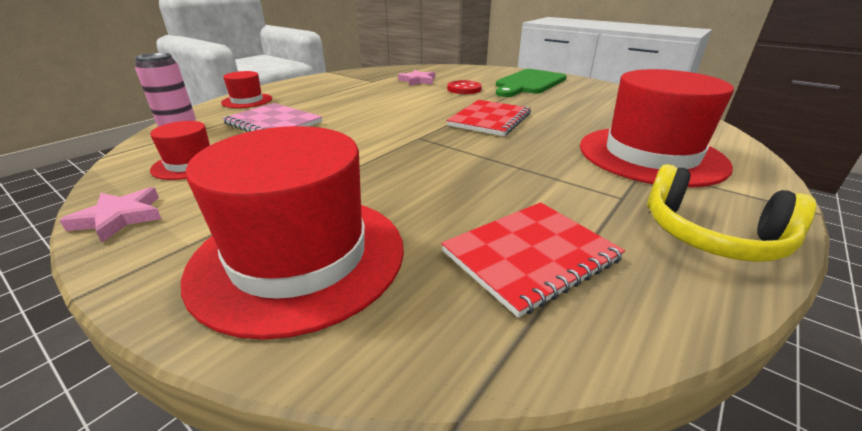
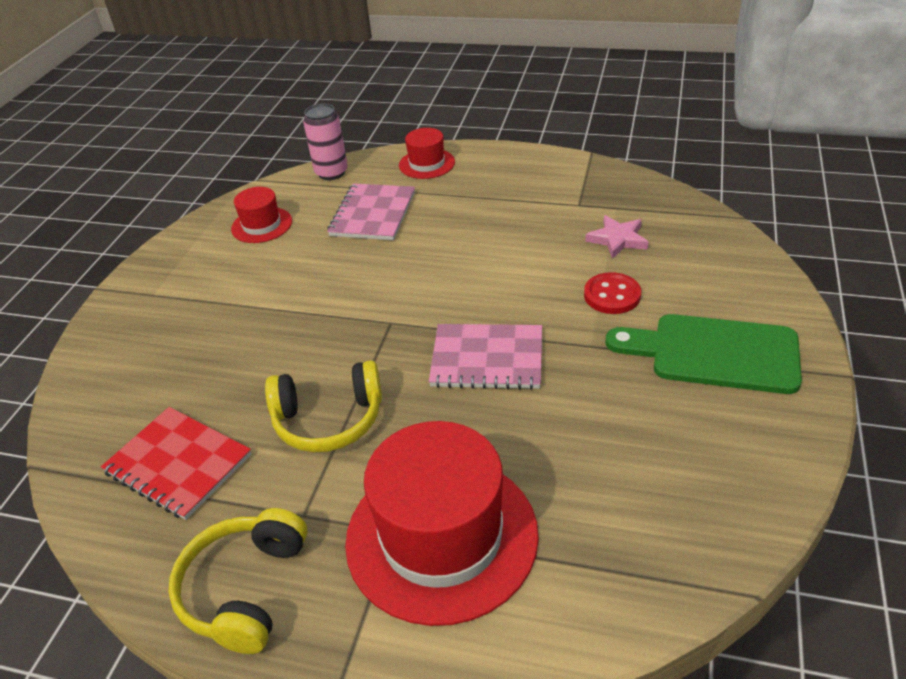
camera: 70 degrees right, 10 degrees up
pink star [59,187,162,242] -> none
red hat [181,126,404,340] -> none
red notebook [447,100,531,136] -> pink notebook [429,324,542,390]
none -> yellow headphones [265,360,382,453]

